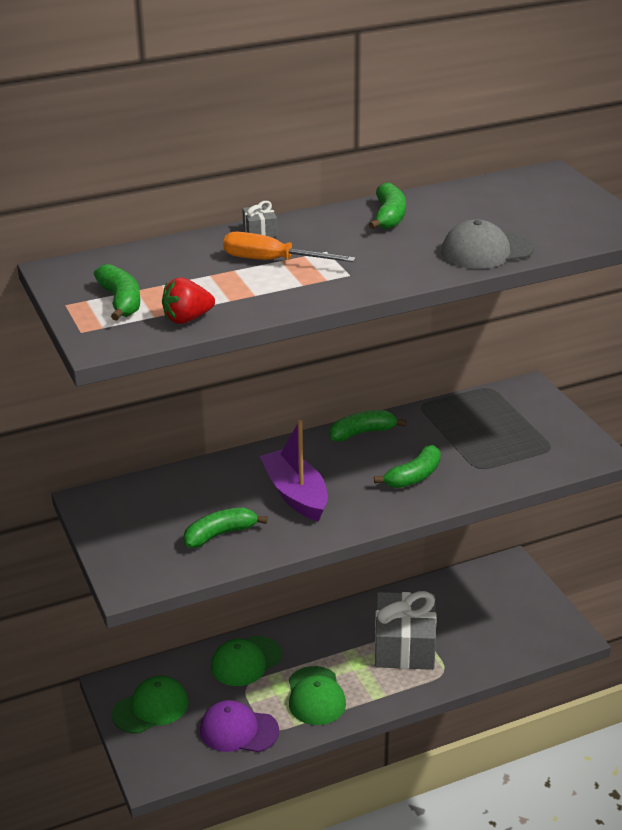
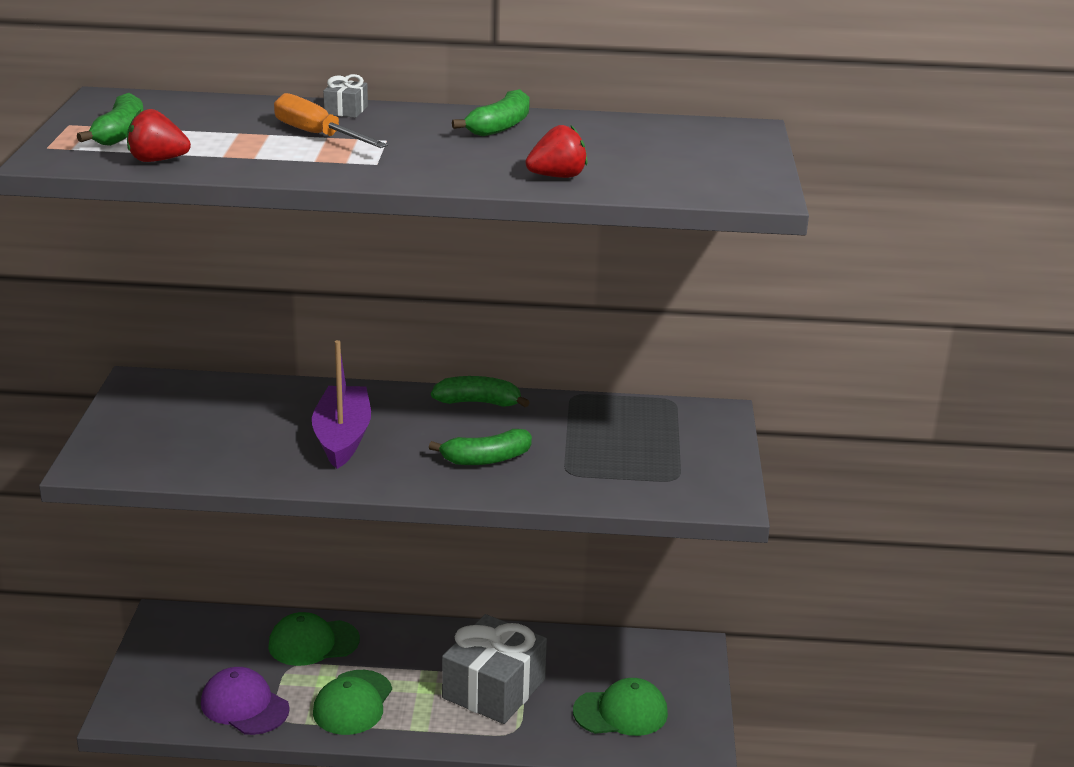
camera: 25 degrees right, 5 degrees down
green cap [112,676,189,734] -> green cap moved to [573,678,668,736]
green banana [183,508,268,548] -> none
grey cap [441,219,534,269] -> red strawberry [525,125,588,178]

